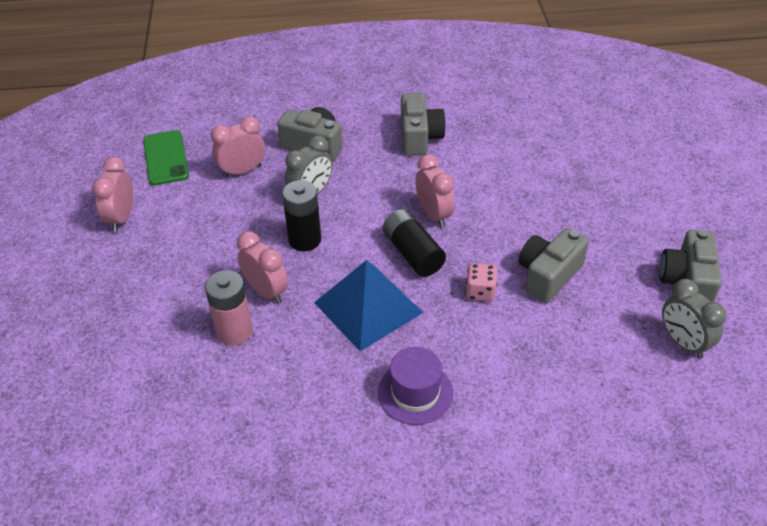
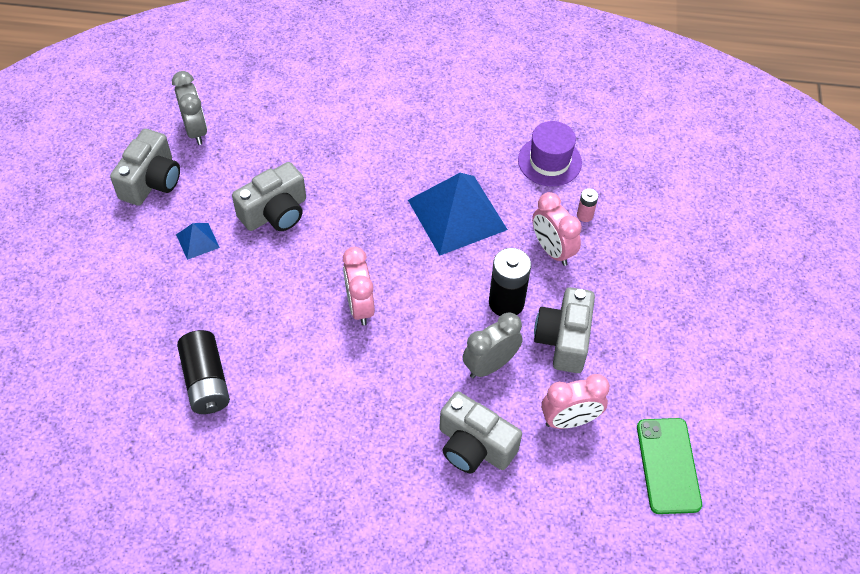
camera: 170 degrees left, 10 degrees up
pink clock [92,157,133,232] -> none
pink battery [205,270,253,346] -> pink battery [577,188,598,222], size x0.50
purple hat [378,347,453,425] -> purple hat moved to [518,121,582,186]
black battery [383,209,446,277] -> black battery moved to [177,330,230,414]
grey camera [401,93,446,156] -> grey camera moved to [534,287,595,373]
pink dice [465,263,497,302] -> none
none -> blue pyramid [176,223,220,260]

